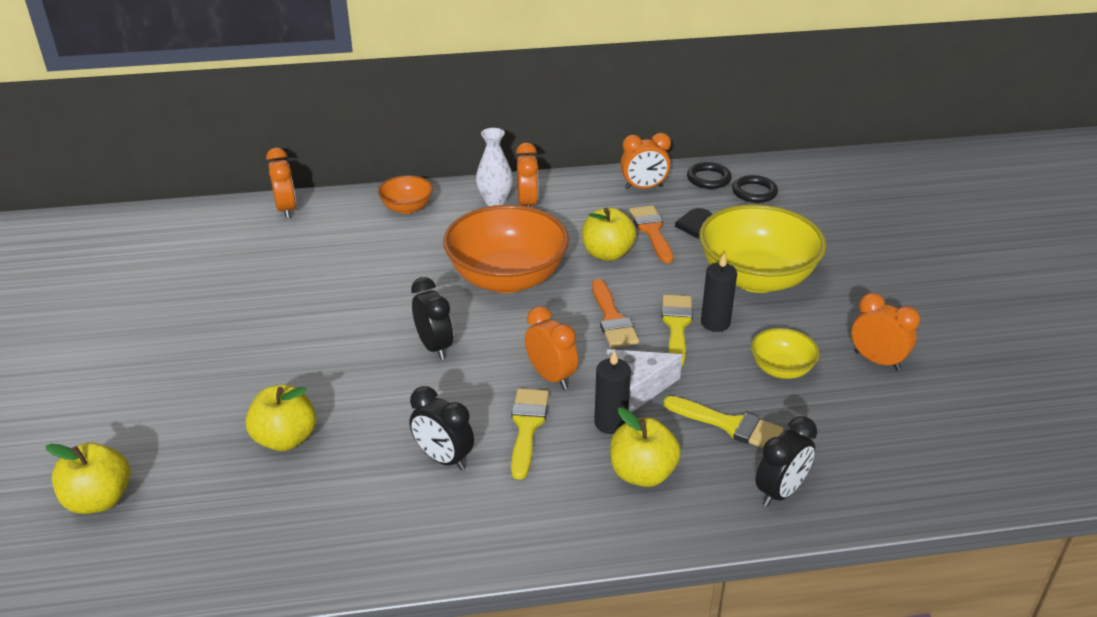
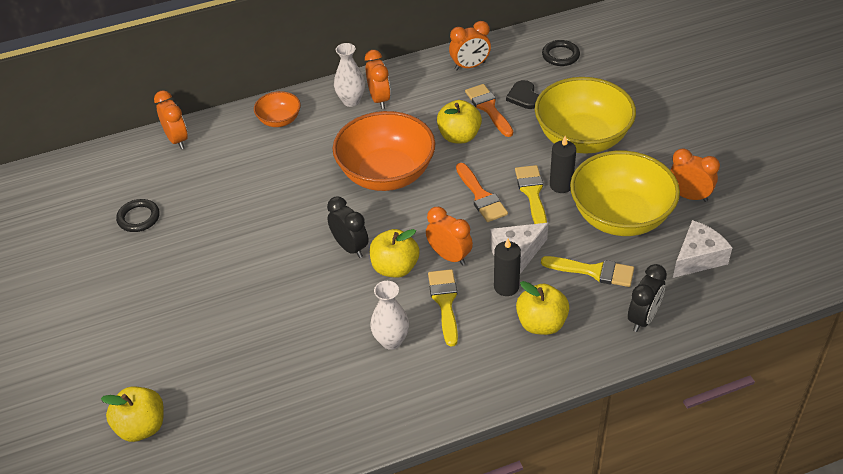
camera: 10 degrees left, 10 degrees up
yellow apple [246,385,316,451] -> yellow apple moved to [370,229,420,278]
black clock [410,386,474,470] -> white vase [370,281,409,350]
black ring [687,162,732,189] -> black ring moved to [116,199,160,232]
yellow bowl [751,328,820,379] -> yellow bowl [570,151,680,236], size x2.04
none -> white cheese [673,220,732,278]

